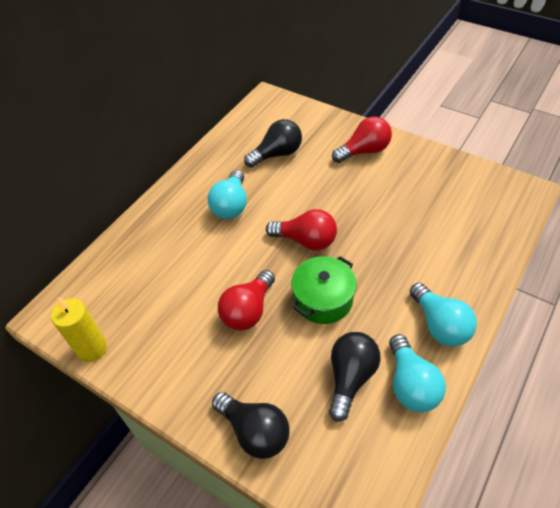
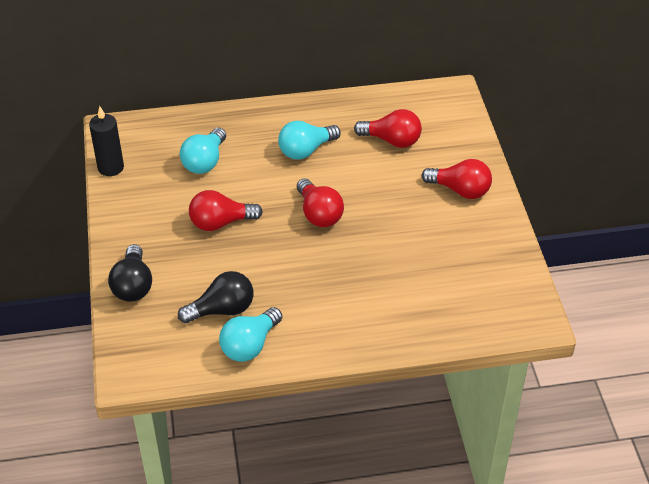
camera: 45 degrees right, 5 degrees down
yellow candle [51,297,107,362] -> black candle [89,106,124,176]
black light bulb [244,119,302,168] -> red light bulb [354,109,422,148]
green pot [291,256,357,324] -> none
turquoise light bulb [410,283,477,347] -> turquoise light bulb moved to [180,128,226,174]

